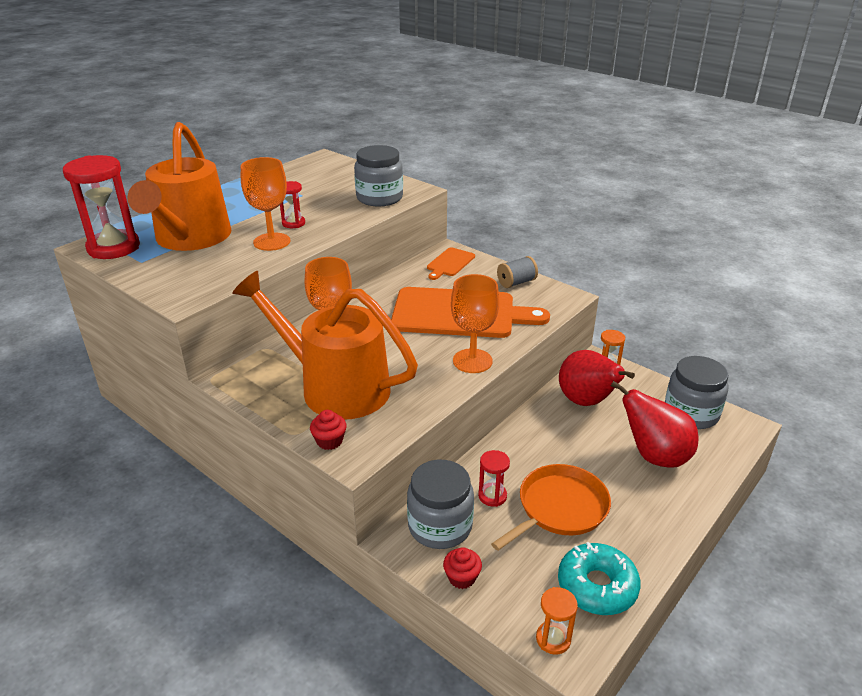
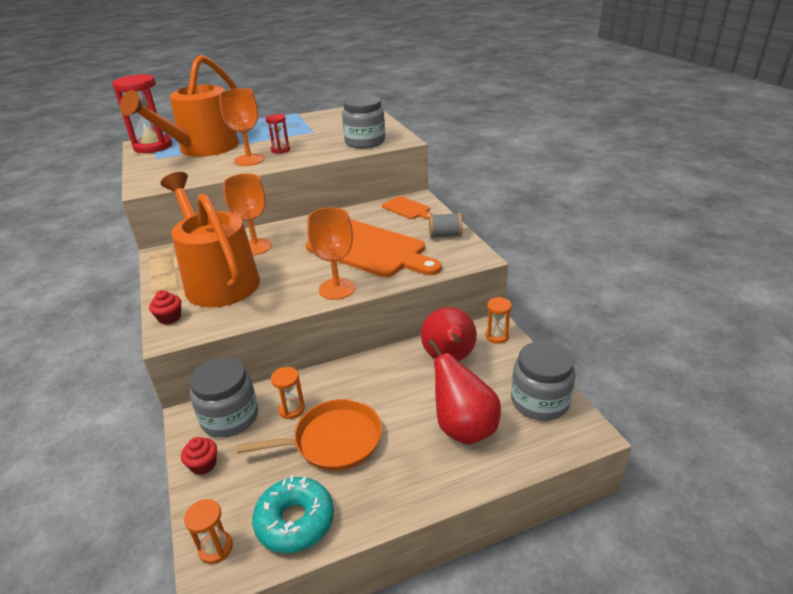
camera: 30 degrees right, 0 degrees up
orange cutting board [427,247,475,280] -> orange cutting board turned 105 degrees counterclockwise [382,196,433,220]
red hourglass [478,450,510,507] -> orange hourglass [271,367,305,419]

